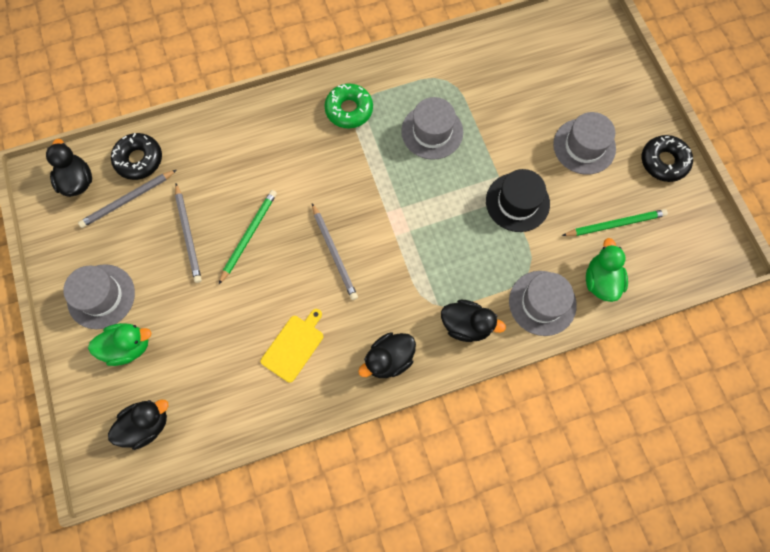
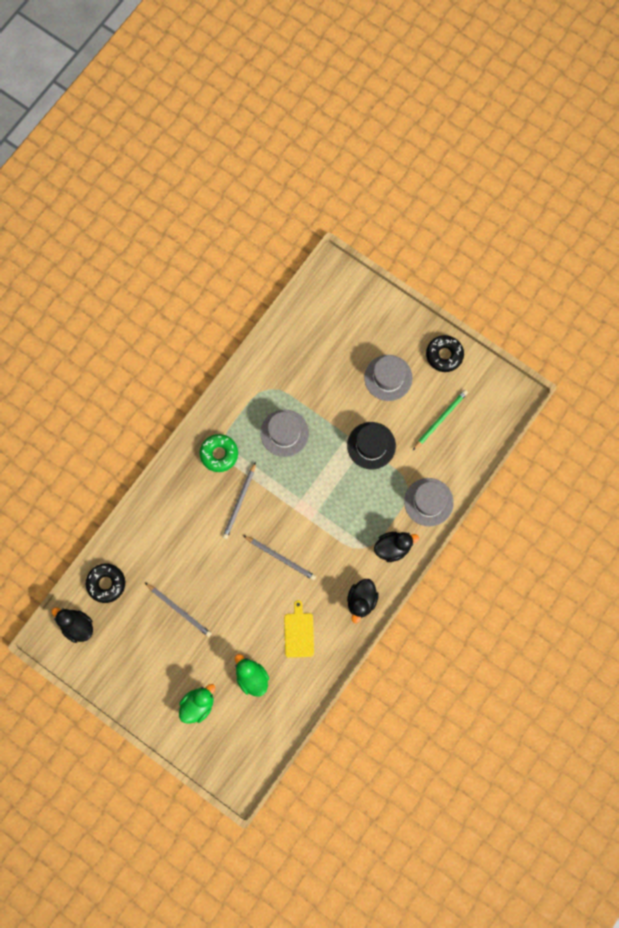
camera: 35 degrees left, 5 degrees up
grey hat [63,264,135,329] -> none
grey pencil [78,170,177,228] -> grey pencil moved to [223,462,256,539]
black duck [108,399,169,450] -> none
green pencil [219,190,277,284] -> none
green duck [586,238,628,302] -> green duck moved to [235,654,269,697]

